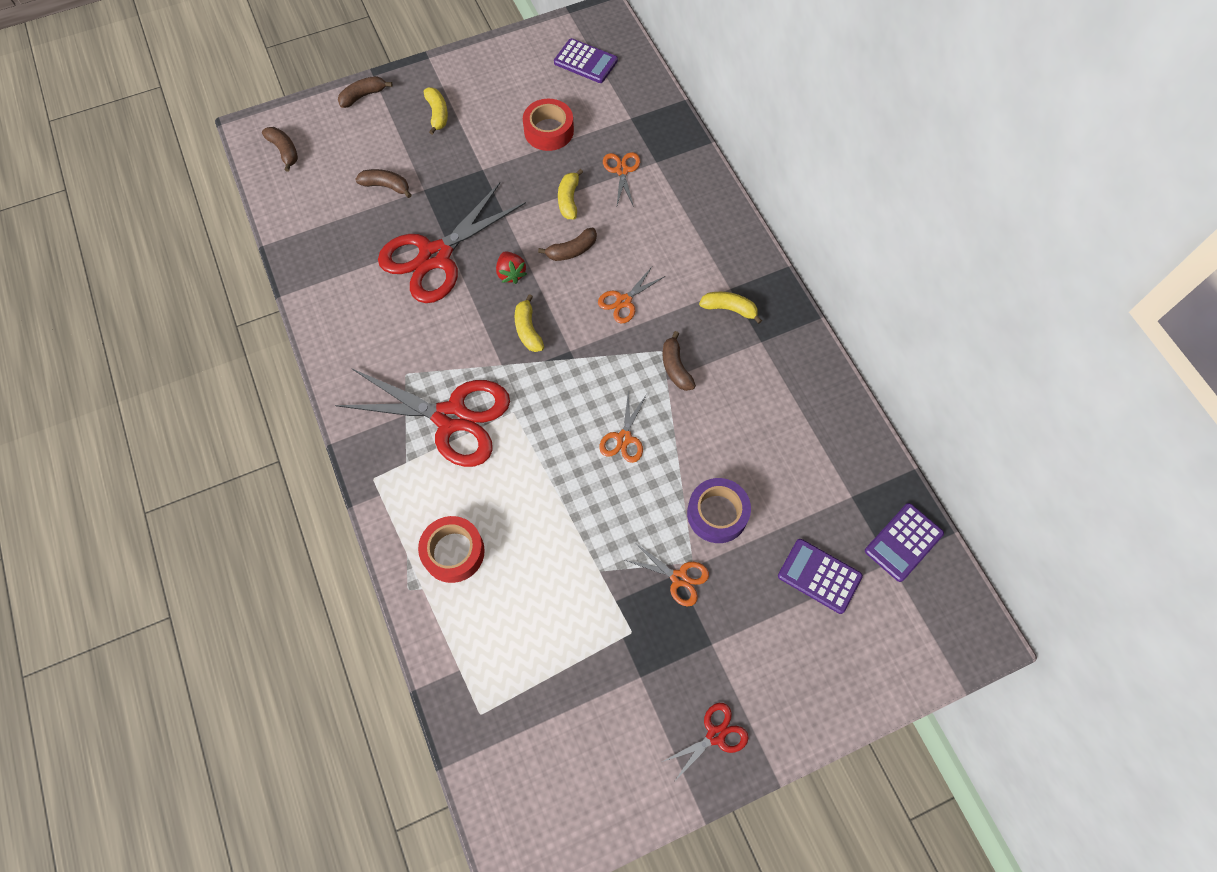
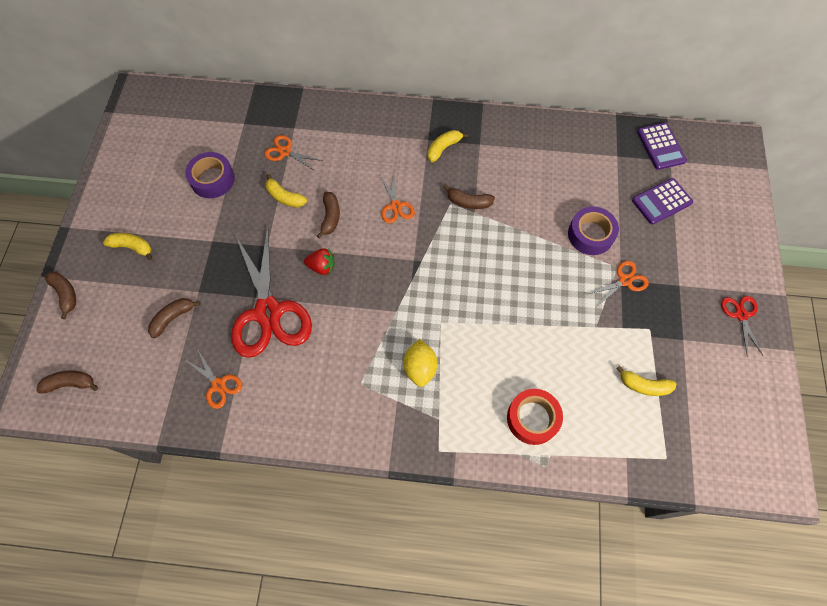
camera: 60 degrees left, 0 degrees up
red scissors [335,368,510,467] -> yellow lemon [403,339,438,387]
brown banana [338,76,393,108] -> brown banana turned 150 degrees clockwise [44,271,76,319]
yellow banana [515,294,544,352] -> yellow banana moved to [616,366,676,396]
red tape [523,99,574,151] -> purple tape [185,152,235,198]
purple calculator [554,38,618,83] -> none
orange scissors [599,391,647,463] -> orange scissors moved to [184,348,242,409]

